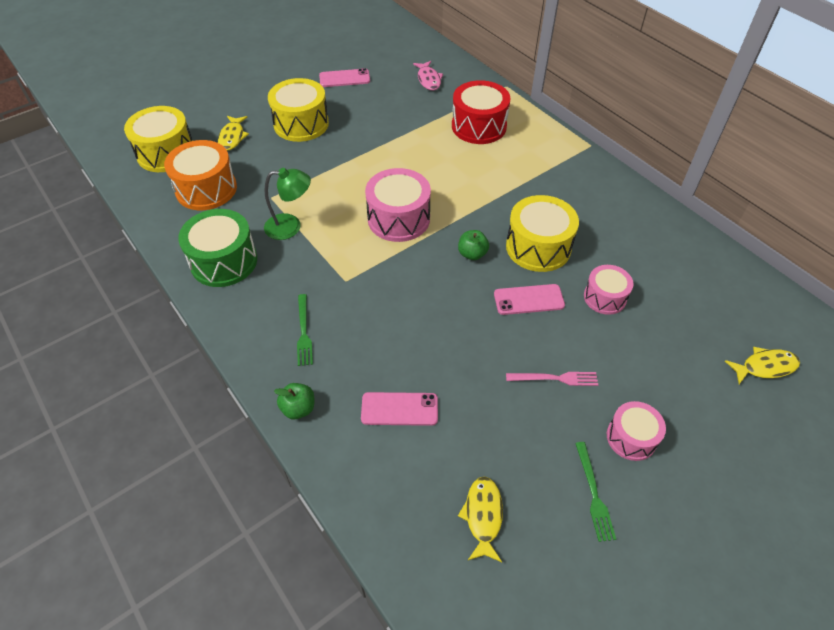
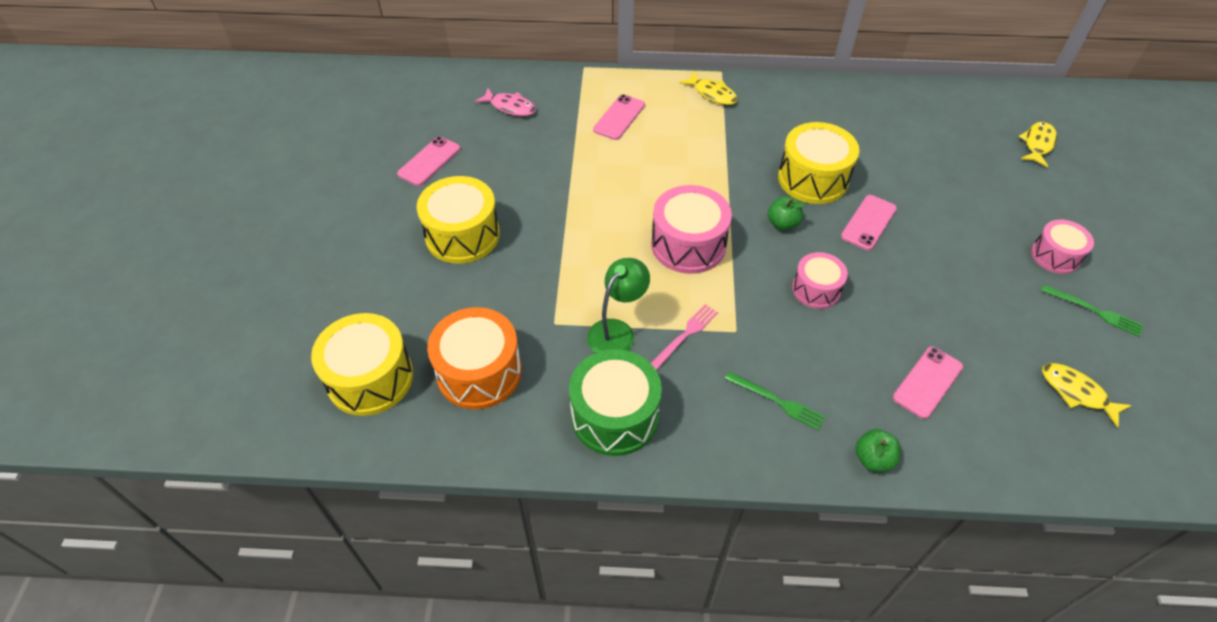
camera: 50 degrees left, 0 degrees up
yellow fish [218,116,249,151] -> yellow fish moved to [679,72,738,105]
red drum [452,80,511,144] -> pink phone [593,94,645,140]
pink fork [506,372,598,386] -> pink fork moved to [651,304,718,371]
pink drum [584,265,633,315] -> pink drum moved to [792,252,848,309]

